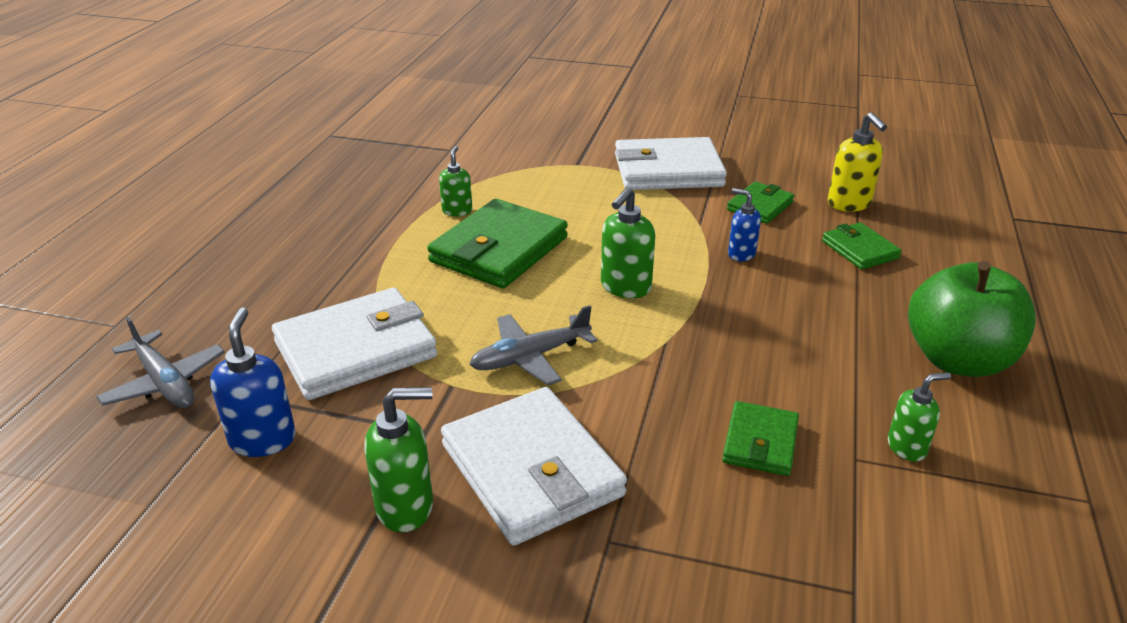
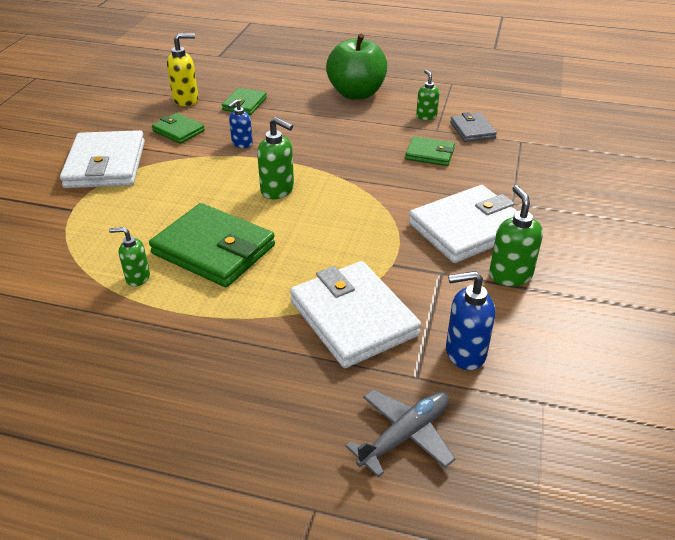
camera: 90 degrees left, 5 degrees up
grey plane [469,305,597,385] -> none
green wallet [822,222,902,270] -> green wallet turned 45 degrees counterclockwise [222,88,267,115]
none -> grey wallet [450,112,497,142]

